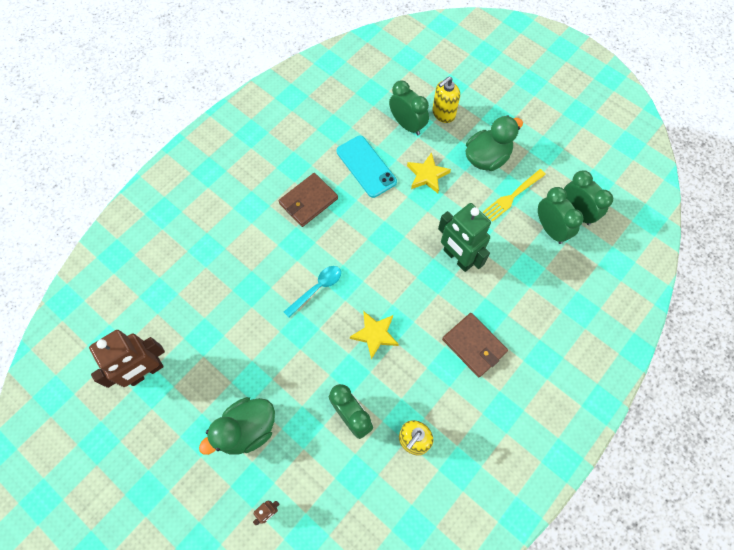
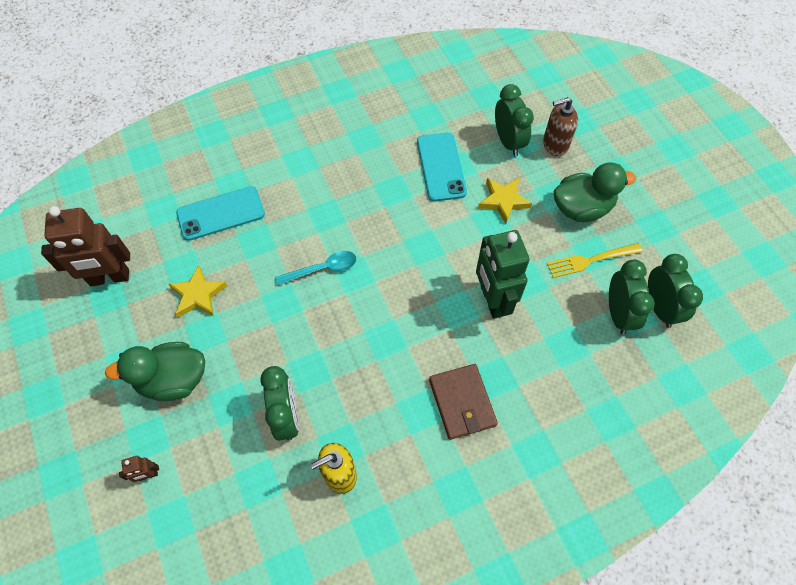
camera: 25 degrees right, 5 degrees down
brown wallet [278,173,338,227] -> none
yellow star [350,311,399,359] -> yellow star moved to [169,265,227,318]
yellow soap dispenser [432,77,460,123] -> brown soap dispenser [543,97,578,156]
none -> turquoise phone [176,186,265,241]

